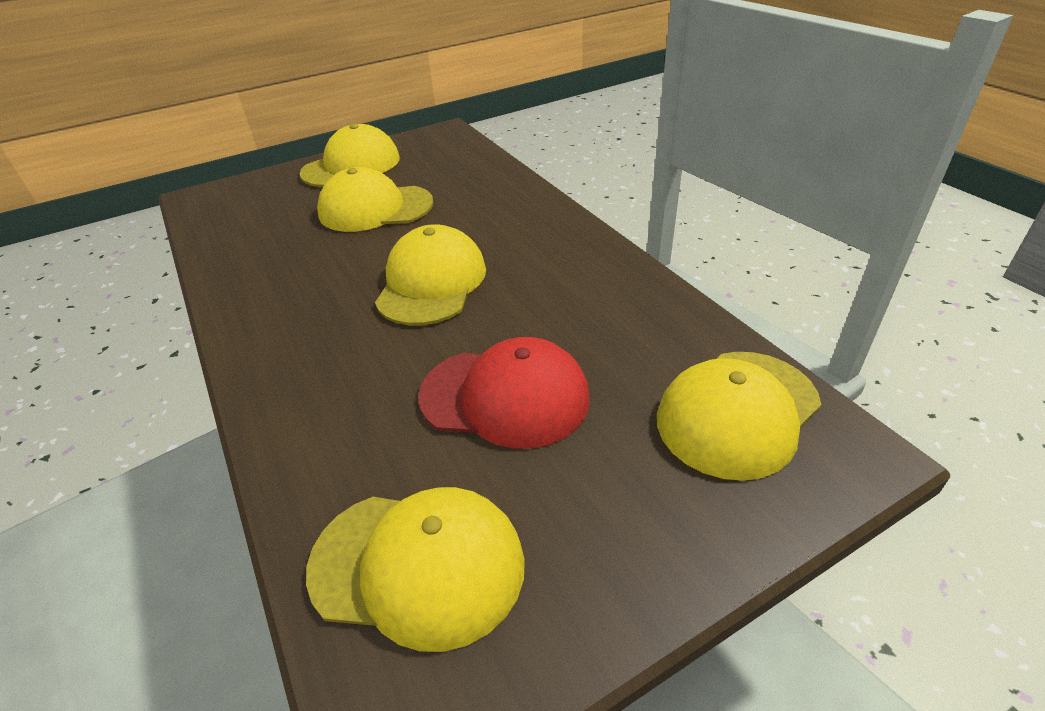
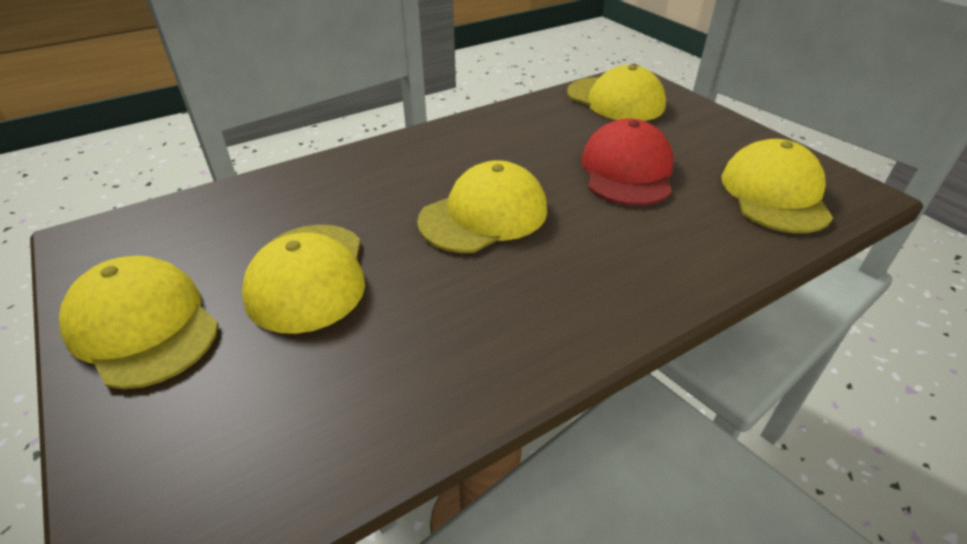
camera: 95 degrees left, 0 degrees up
yellow cap [375,224,486,326] -> yellow cap turned 135 degrees clockwise [417,160,547,253]

